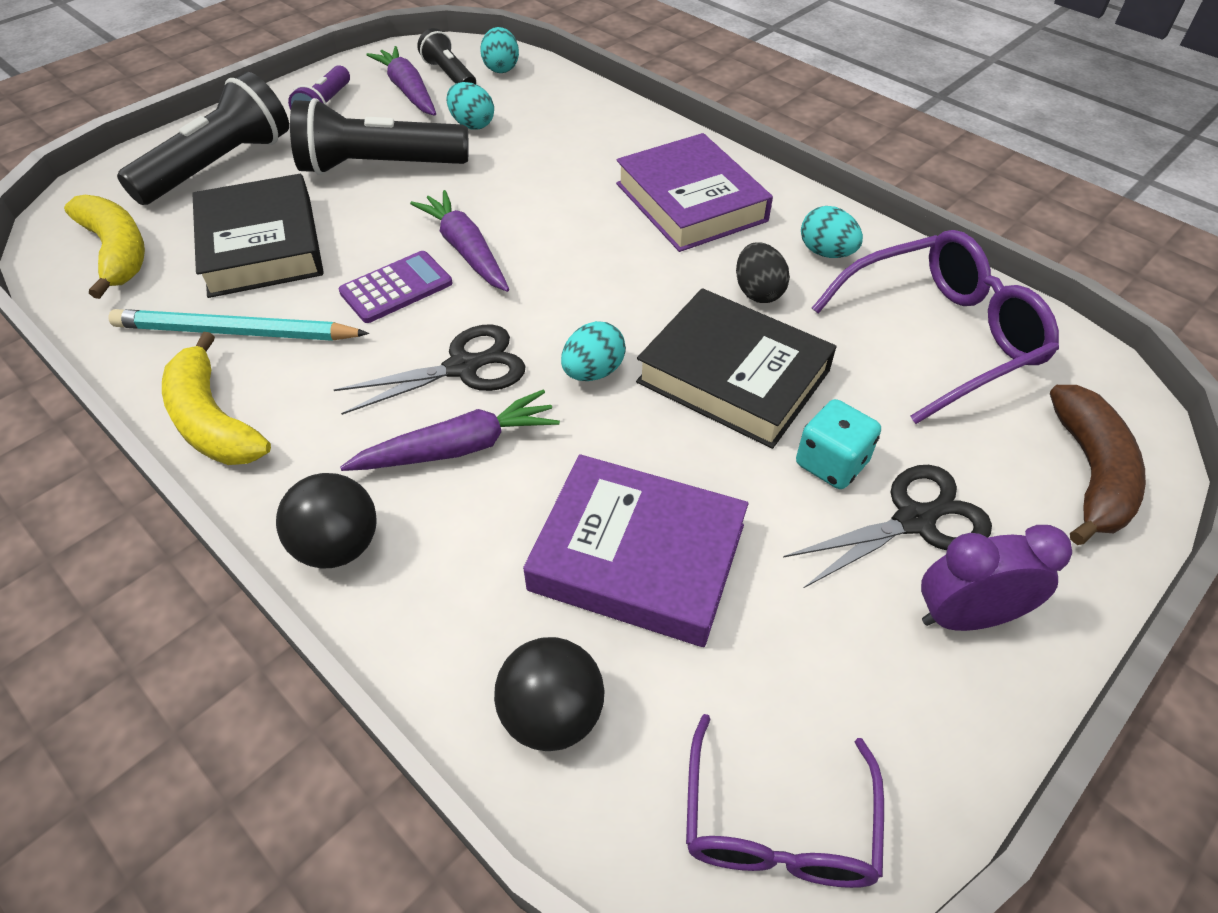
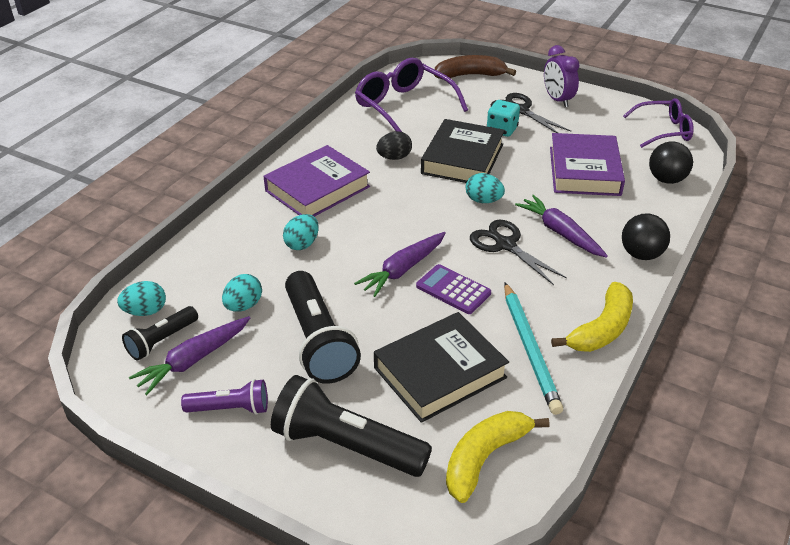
camera: 105 degrees left, 10 degrees down
turquoise egg [801,206,863,258] -> turquoise egg moved to [283,214,319,250]

